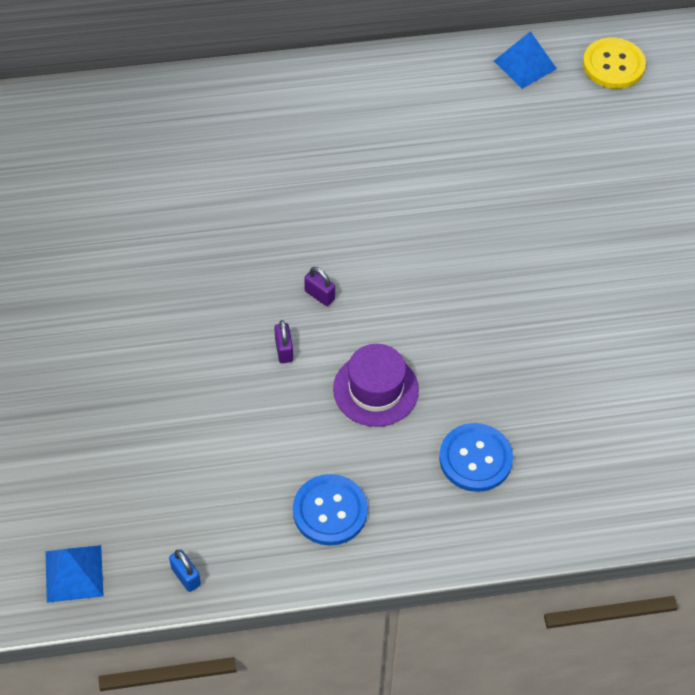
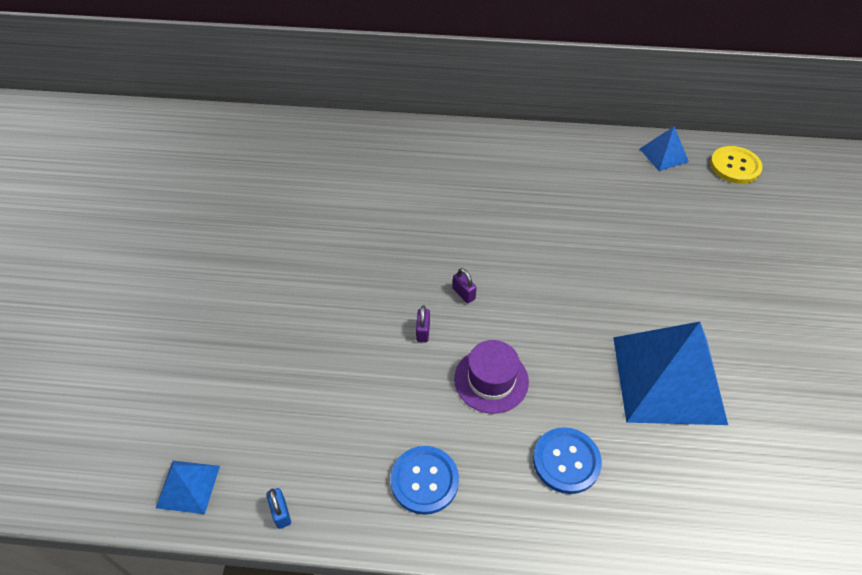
camera: 15 degrees right, 5 degrees down
none -> blue pyramid [613,322,728,425]

